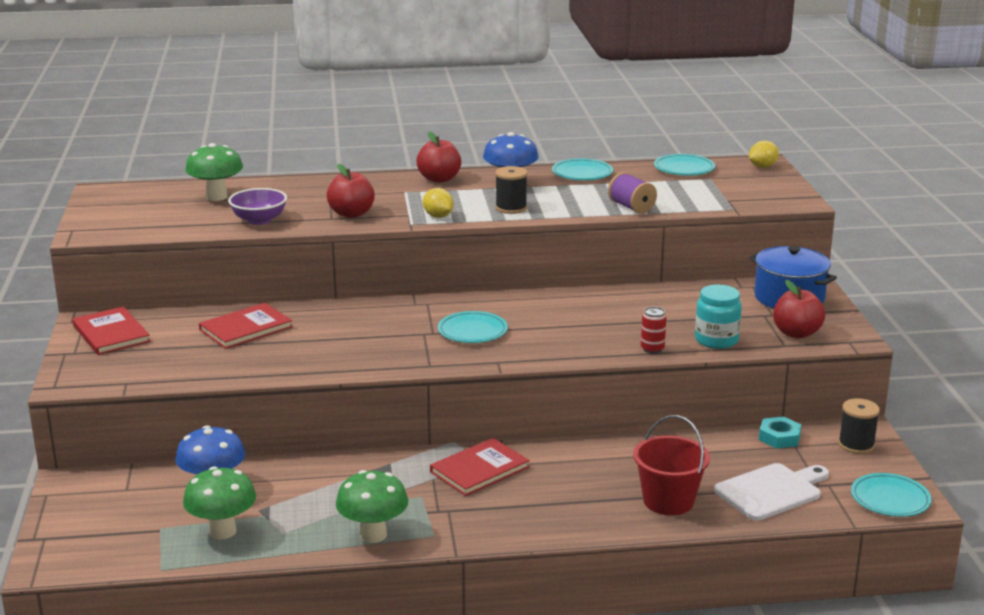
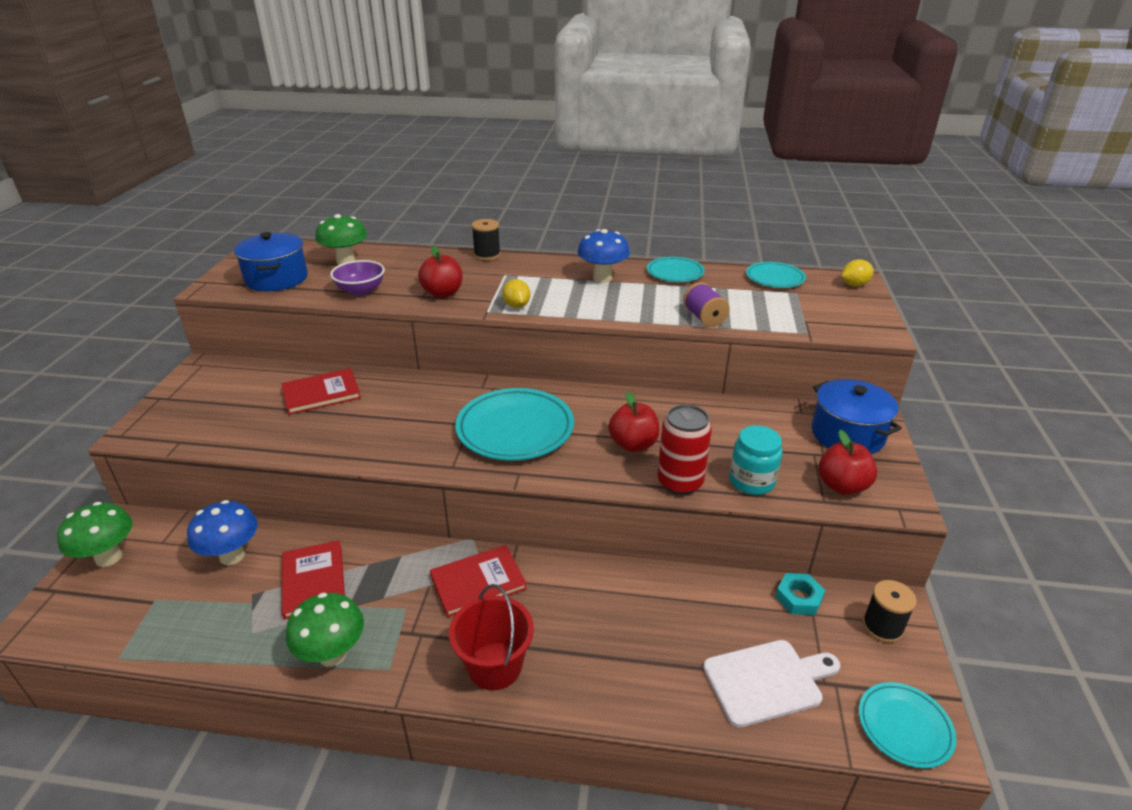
camera: 15 degrees right, 10 degrees up
red book [72,306,150,355] -> red book moved to [282,540,345,619]
green mushroom [183,466,256,539] -> green mushroom moved to [57,502,133,567]
red apple [416,131,461,183] -> red apple moved to [608,392,660,452]
turquoise plate [438,311,508,343] -> turquoise plate [455,388,574,461], size x1.73
black spool [495,166,528,214] -> black spool moved to [472,219,501,260]
red bucket [633,415,710,515] -> red bucket moved to [449,584,534,690]
red can [641,307,667,354] -> red can [657,404,712,495], size x1.87
none -> blue pot [234,232,308,291]

